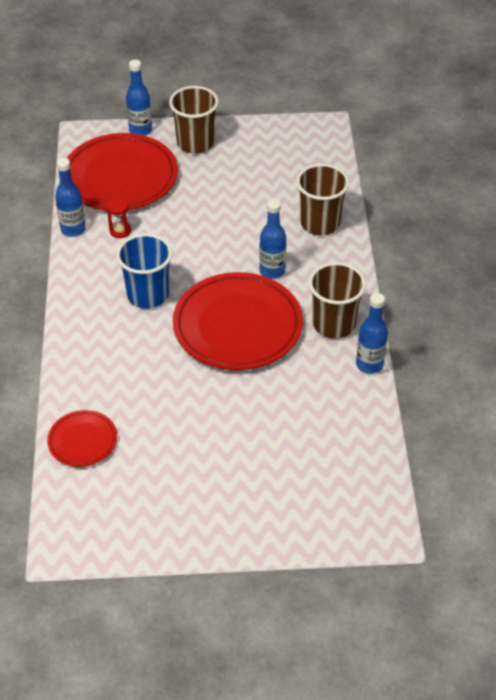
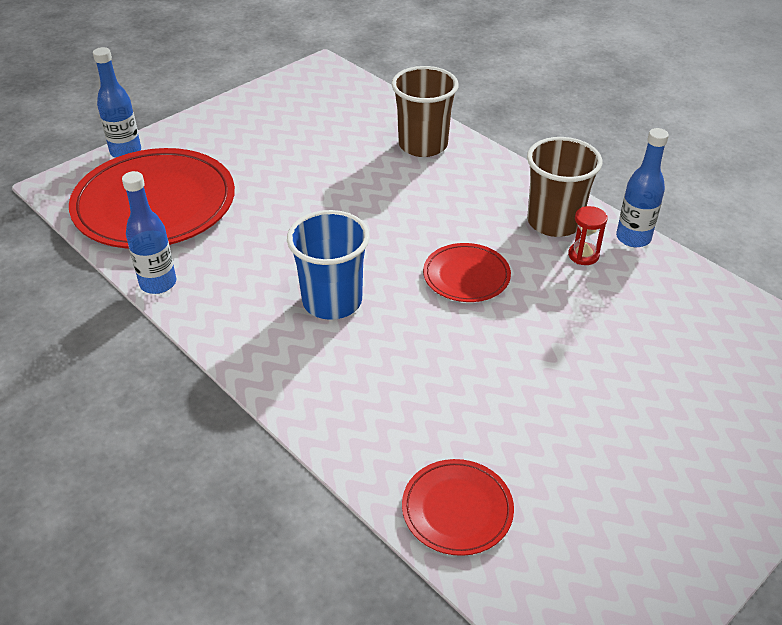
camera: 40 degrees left, 5 degrees down
red hourglass [106,197,131,238] -> red hourglass moved to [568,206,607,265]
brown cup [169,86,219,154] -> none
red plate [173,272,303,370] -> red plate [423,243,511,302], size x0.49
blue bottle [259,199,286,279] -> none

